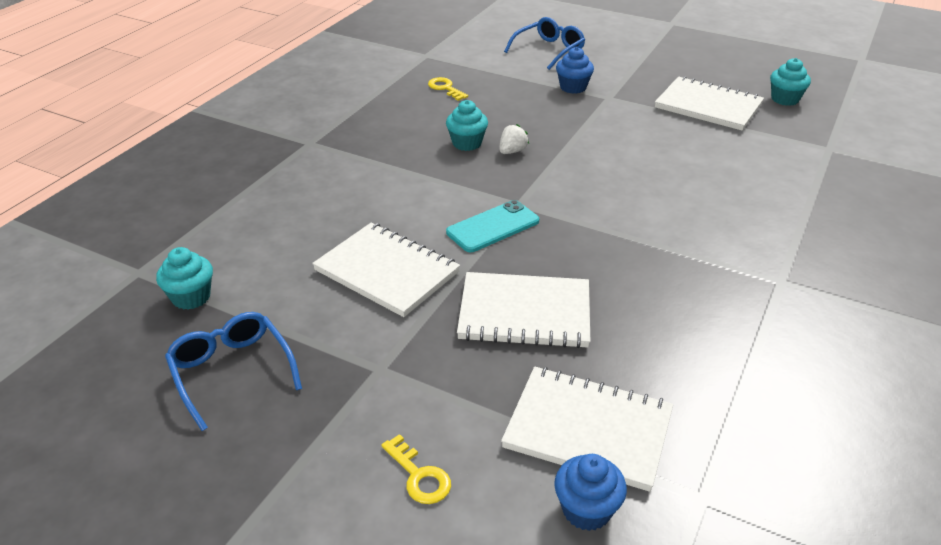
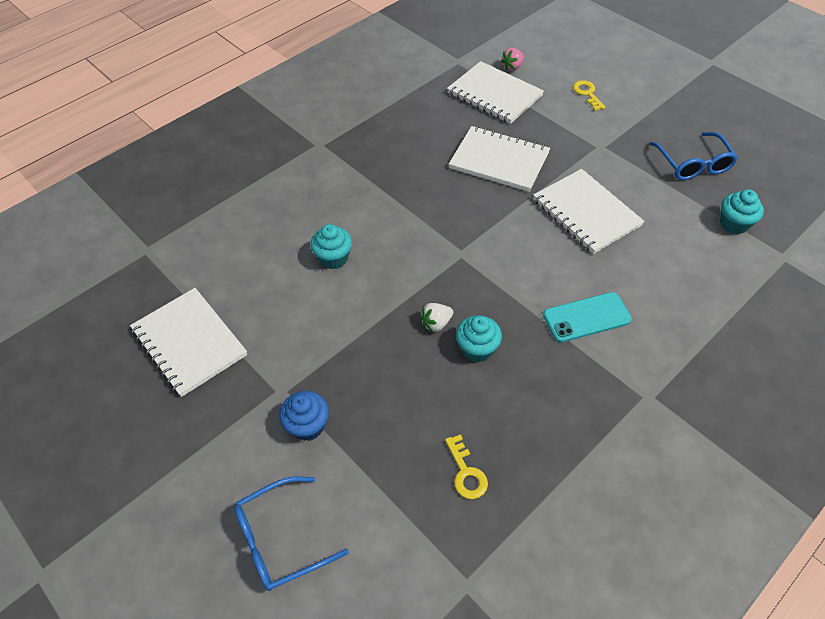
camera: 160 degrees left, 15 degrees up
turquoise phone [446,200,539,252] -> turquoise phone moved to [543,292,632,342]
blue cupcake [554,454,627,531] -> pink strawberry [501,48,524,71]
turquoise cupcake [770,58,811,106] -> turquoise cupcake moved to [310,224,352,269]

